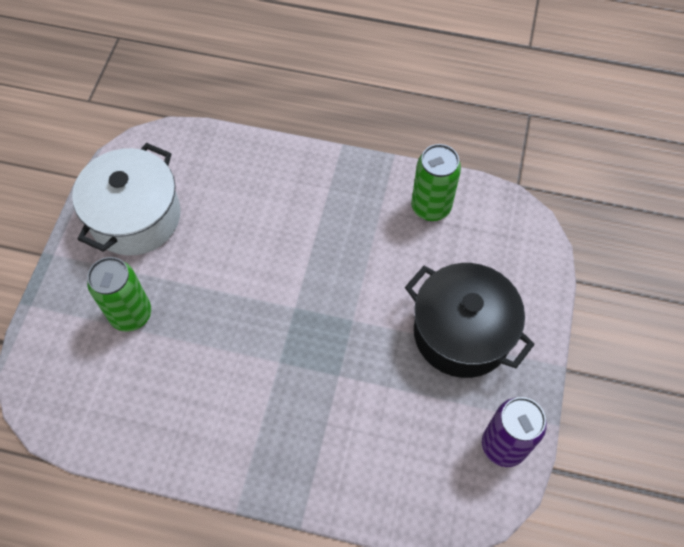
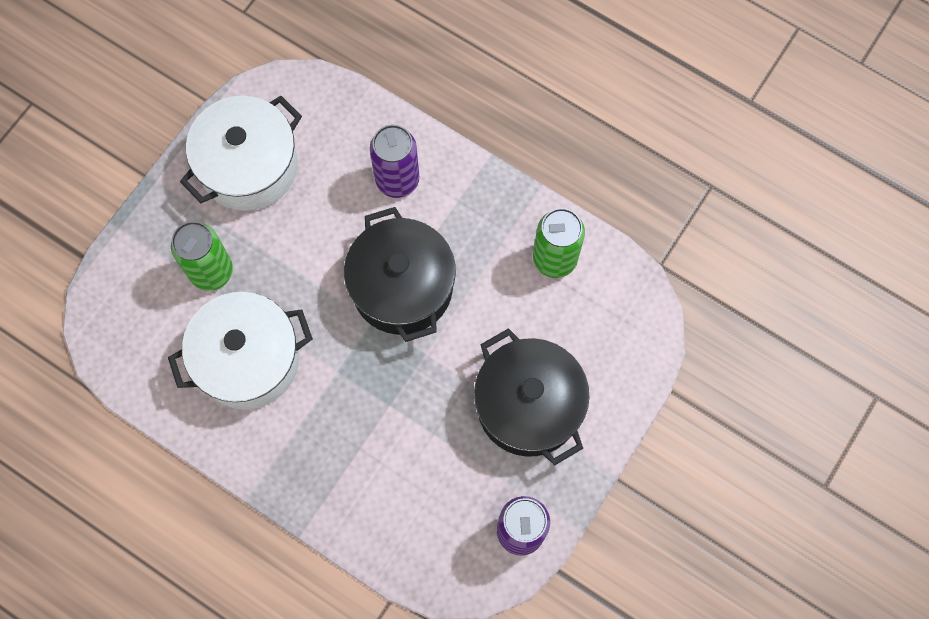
camera: 20 degrees right, 10 degrees up
none -> white pot [168,292,313,409]
none -> black pot [344,207,456,342]
none -> purple can [370,125,419,198]

